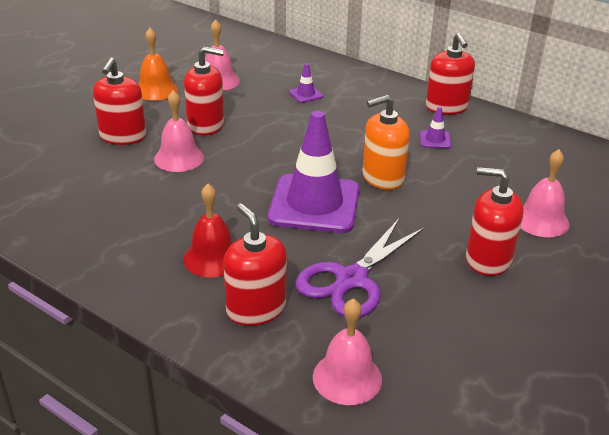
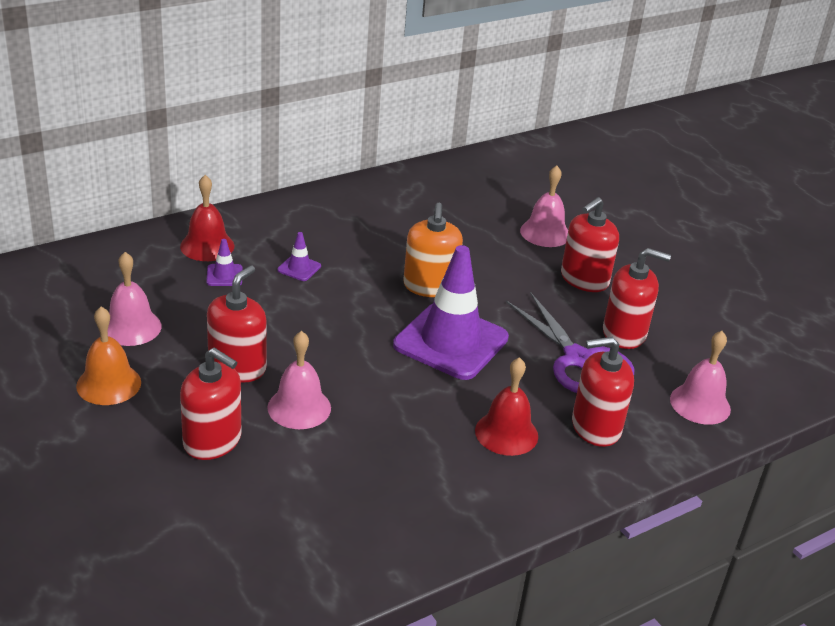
camera: 70 degrees left, 0 degrees up
purple traffic cone [420,107,451,149] -> purple traffic cone moved to [277,232,321,281]
red soap dispenser [426,33,475,115] -> red soap dispenser moved to [603,248,671,349]
none -> red bell [180,175,234,261]

